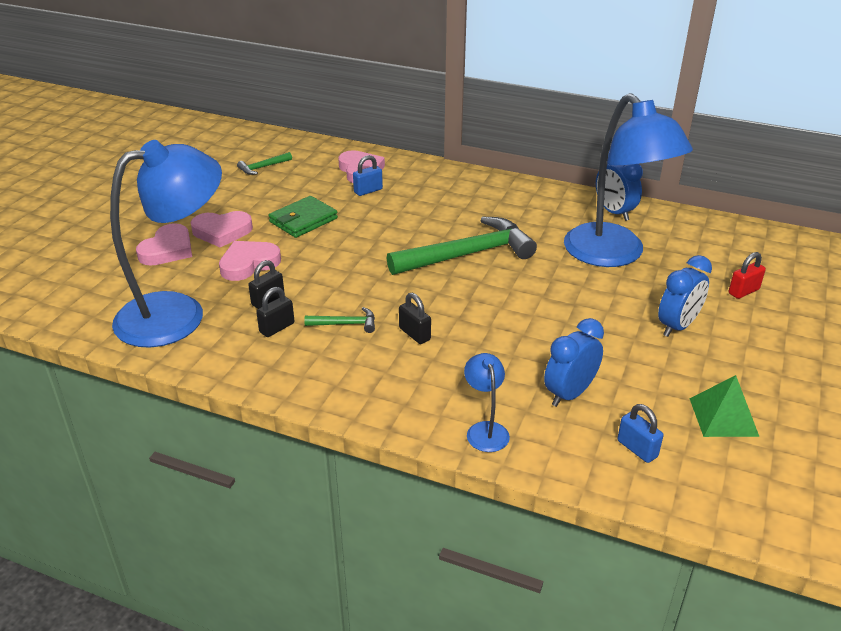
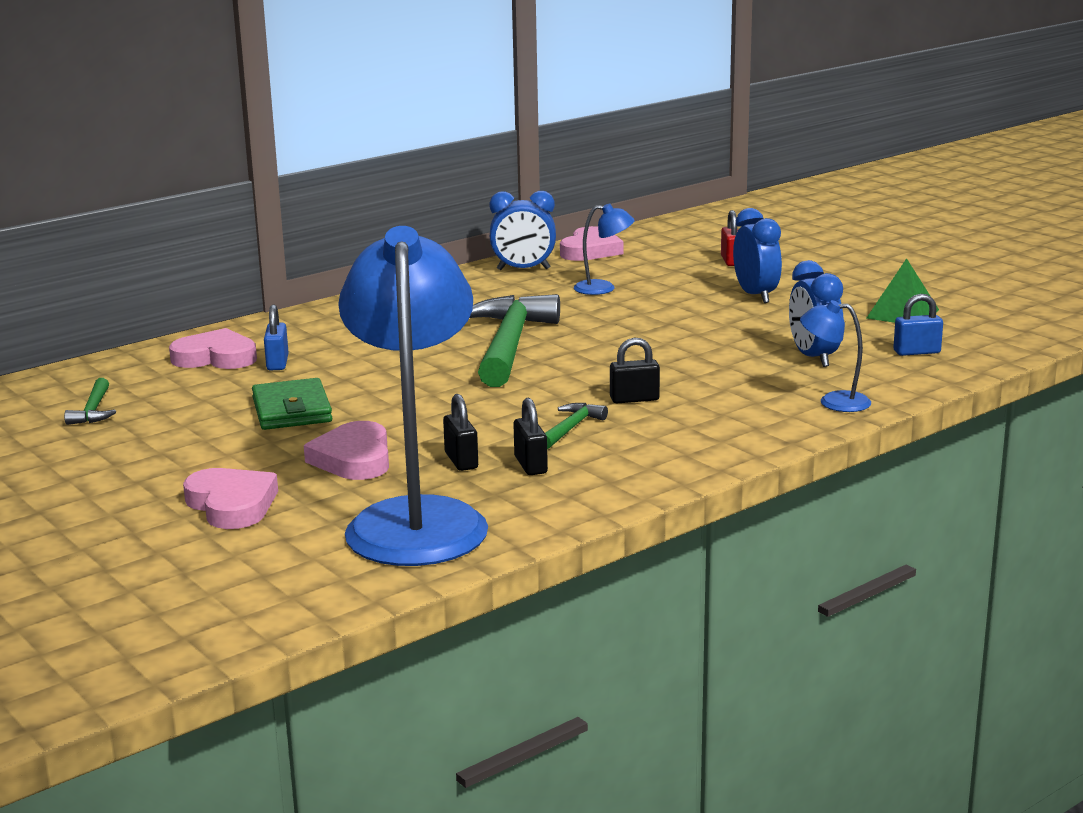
camera: 60 degrees left, 15 degrees down
pink heart [191,211,253,248] -> pink heart moved to [560,226,623,261]
blue lamp [564,93,693,267] -> blue lamp [574,203,635,295], size x0.41

